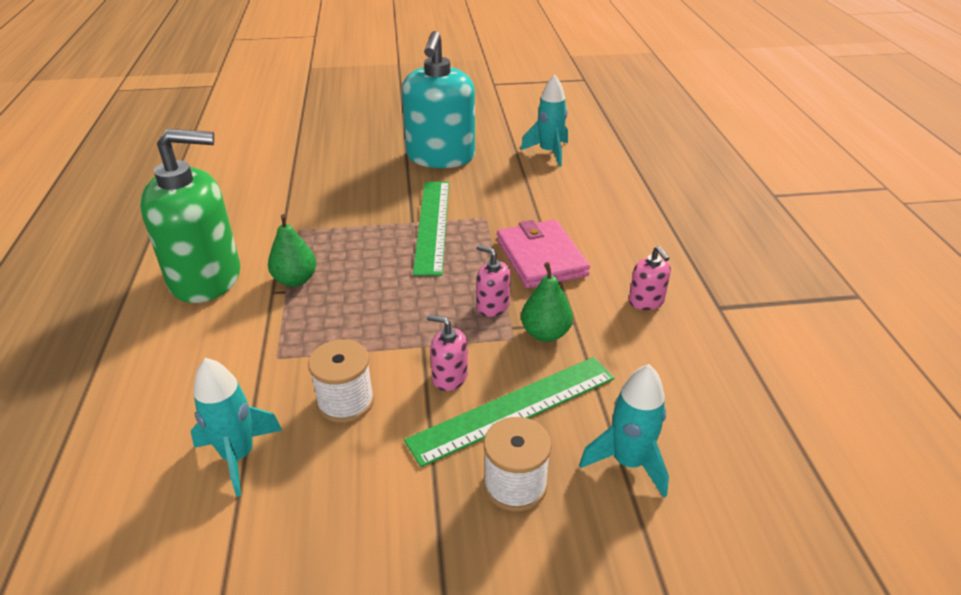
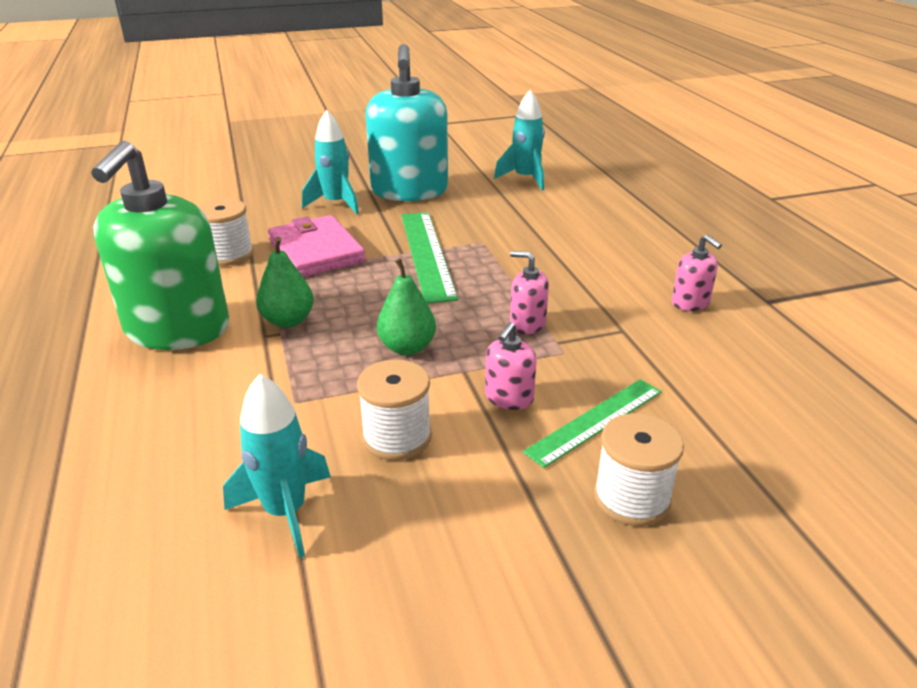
camera: 10 degrees left, 5 degrees down
green soap dispenser [140,129,240,303] -> green soap dispenser turned 120 degrees clockwise [91,141,229,350]
green ruler [404,357,615,467] -> green ruler [523,379,661,468], size x0.67
pink soap dispenser [427,315,468,391] -> pink soap dispenser turned 75 degrees counterclockwise [485,322,536,410]
pink wallet [497,220,590,288] -> pink wallet moved to [268,215,366,277]
green pear [521,262,573,342] -> green pear moved to [377,258,436,355]
turquoise rocket [579,364,669,498] -> turquoise rocket moved to [302,110,359,214]
none -> white spool [198,199,254,266]

